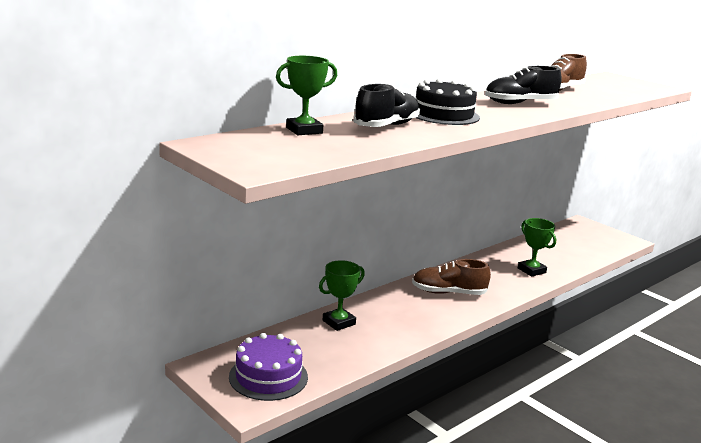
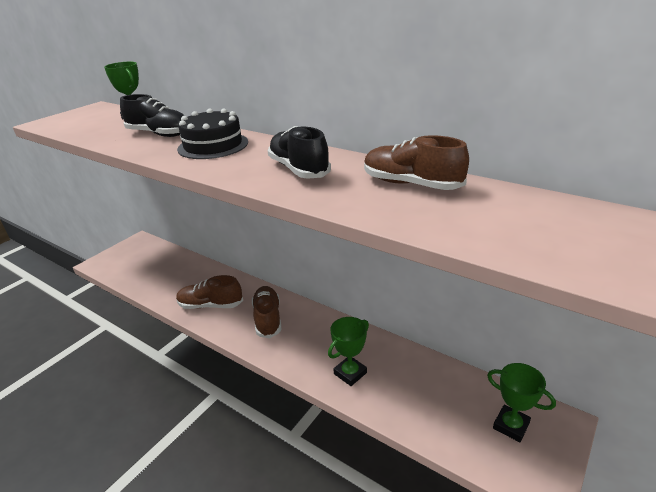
camera: 80 degrees right, 10 degrees up
purple cake [229,333,308,401] -> none
green trophy [319,260,365,331] -> green trophy moved to [487,363,556,442]
none -> brown shoe [176,275,243,309]

